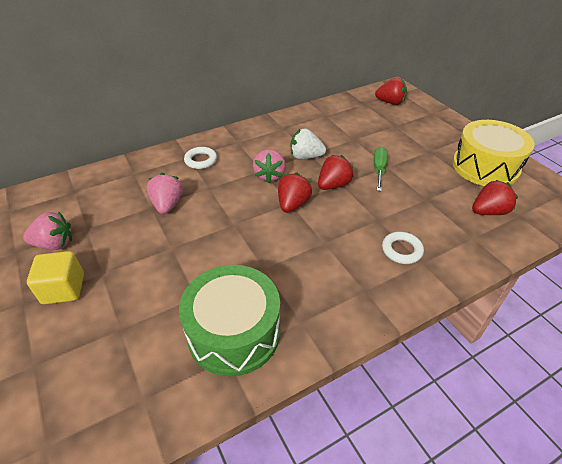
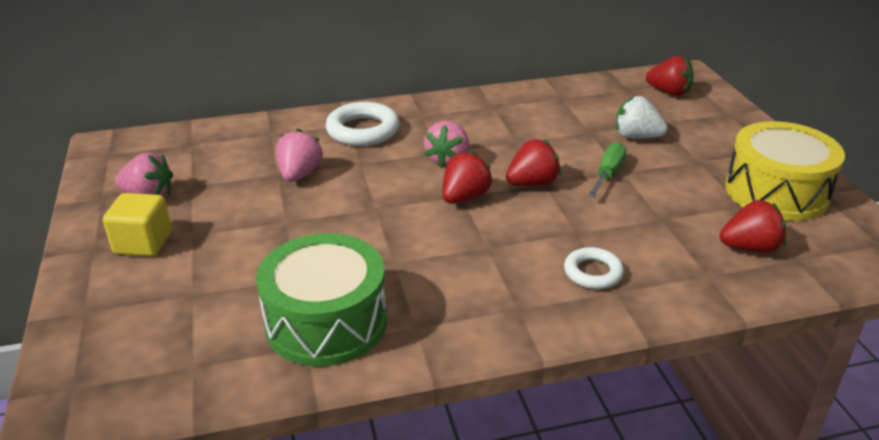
camera: 15 degrees right, 10 degrees down
white ring [184,147,217,169] -> white ring [326,102,400,146], size x1.62
white strawberry [291,128,326,160] -> white strawberry moved to [616,96,668,139]

